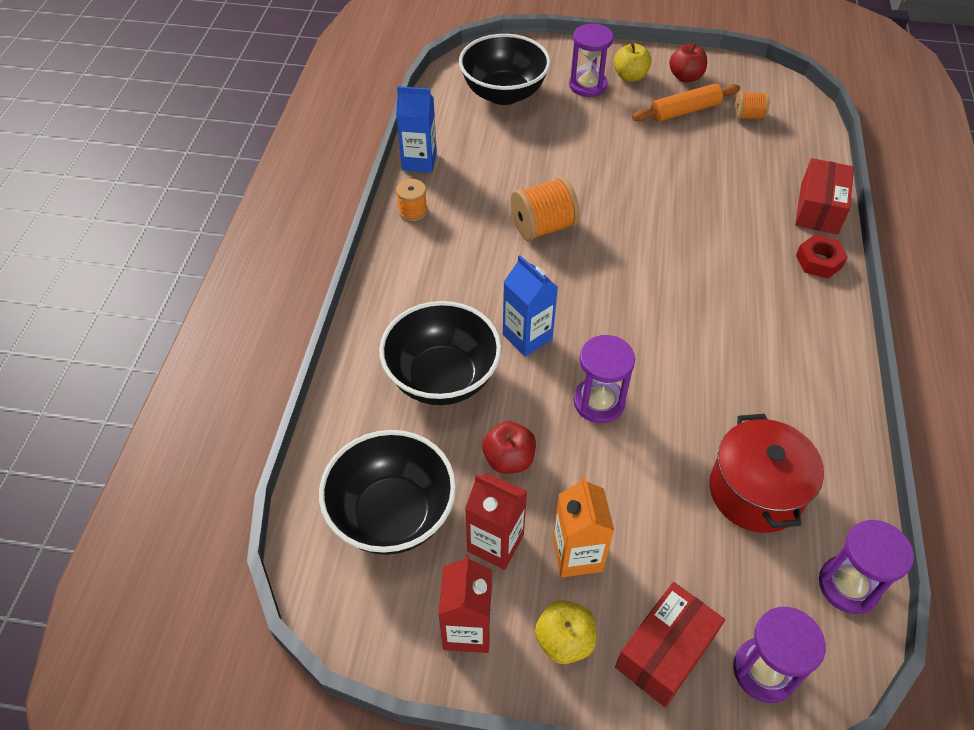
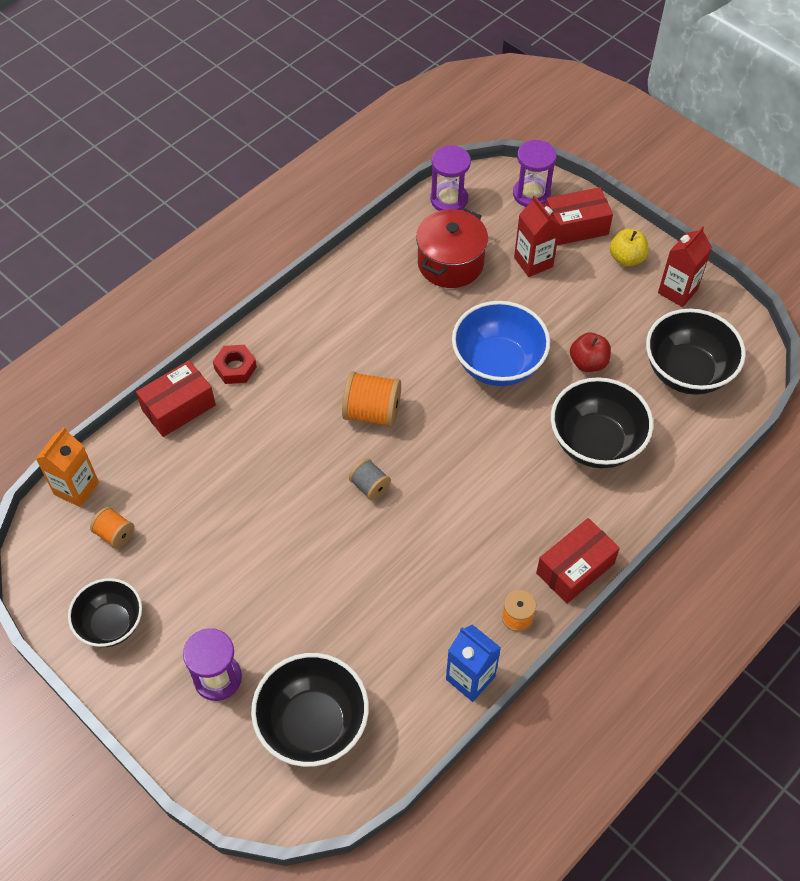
camera: 145 degrees left, 5 degrees up
red carton [465,472,527,570] -> red carton moved to [514,195,561,277]
blue carton [503,255,558,357] -> none
orange spool [511,177,580,241] -> orange spool moved to [342,371,401,428]
orange carton [553,476,614,577] -> orange carton moved to [36,427,99,507]
purple hourglass [574,335,635,423] -> blue bowl [452,301,550,386]
yellow apple [614,43,651,82] -> none
orange rolling pin [632,84,740,122] -> none
red apple [669,43,707,82] -> black bowl [68,578,142,647]
none -> grey spool [349,458,391,500]
none -> red box [536,518,620,604]

